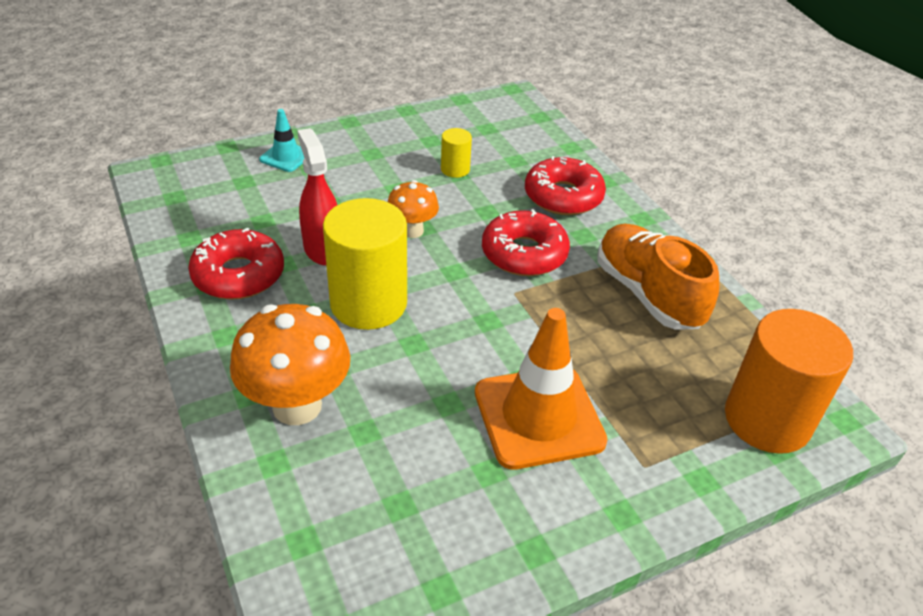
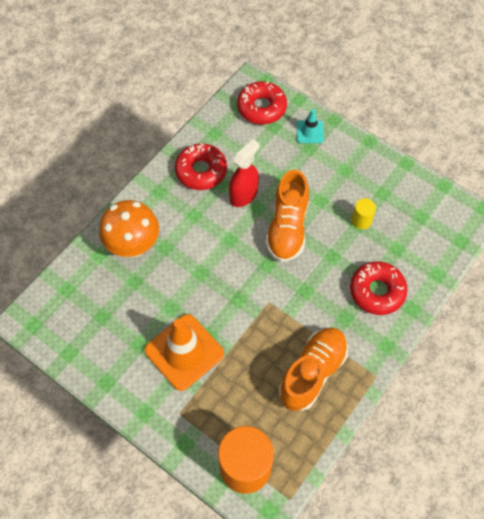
camera: 65 degrees right, 20 degrees up
yellow cylinder [323,198,407,330] -> none
orange mushroom [388,180,439,238] -> orange shoe [265,170,309,262]
red donut [482,209,570,276] -> red donut moved to [237,81,287,124]

